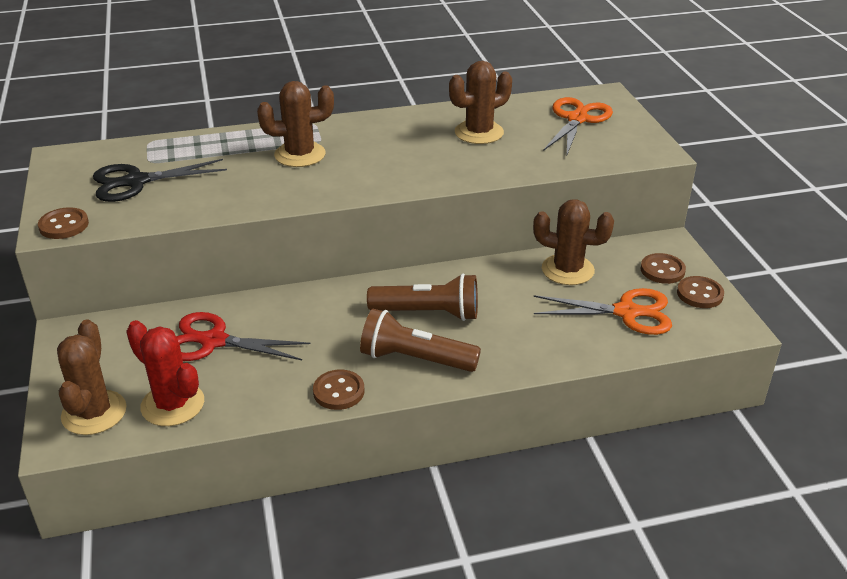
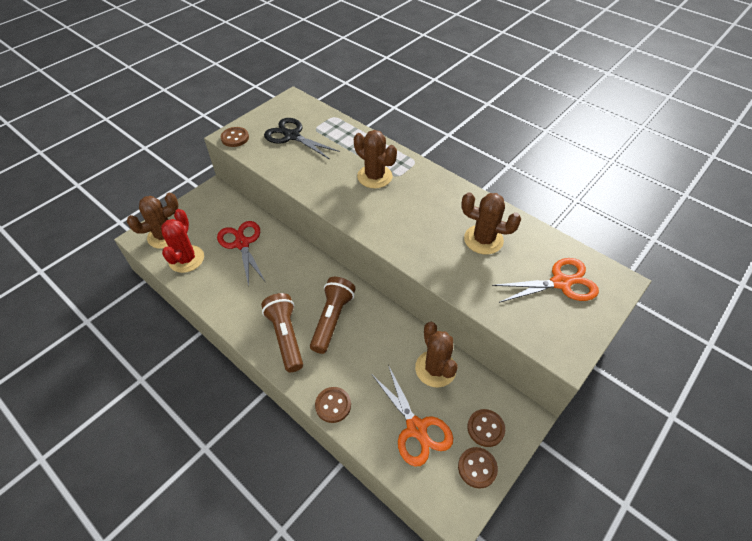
camera: 55 degrees right, 15 degrees up
brown button [313,370,364,410] -> brown button moved to [315,387,351,423]
brown flashlight [367,273,478,321] -> brown flashlight turned 135 degrees counterclockwise [310,277,356,354]

